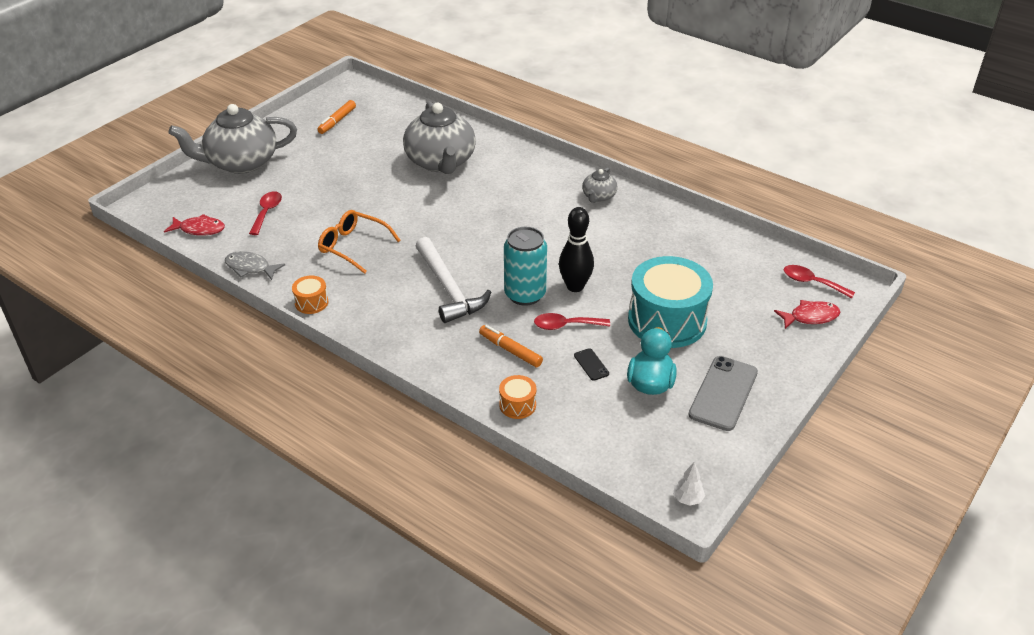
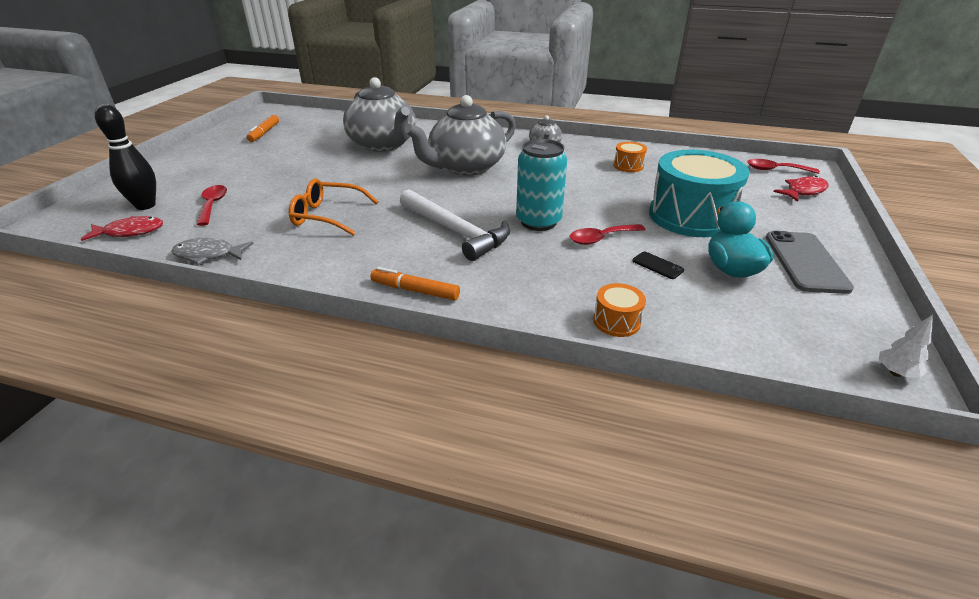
camera: 20 degrees left, 5 degrees down
grey teapot [168,104,297,174] -> grey teapot moved to [405,95,516,175]
orange drum [292,276,329,314] -> orange drum moved to [614,142,647,172]
orange marker [479,325,543,367] -> orange marker moved to [370,267,460,300]
black bowling pin [559,207,594,292] -> black bowling pin moved to [95,104,156,210]

